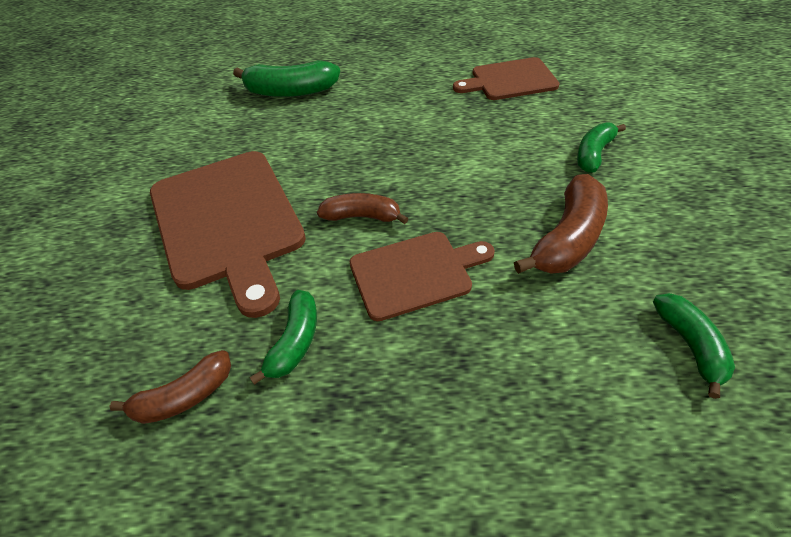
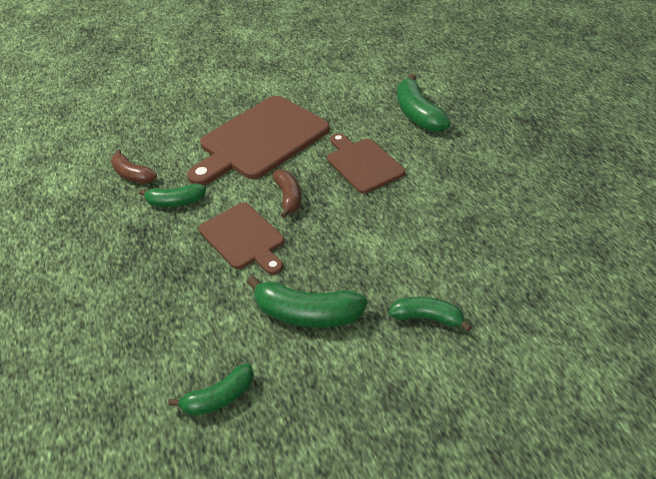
camera: 70 degrees right, 5 degrees down
brown cutting board [453,57,560,100] -> brown cutting board moved to [327,133,405,194]
brown banana [514,174,608,274] -> green banana [247,275,368,328]

